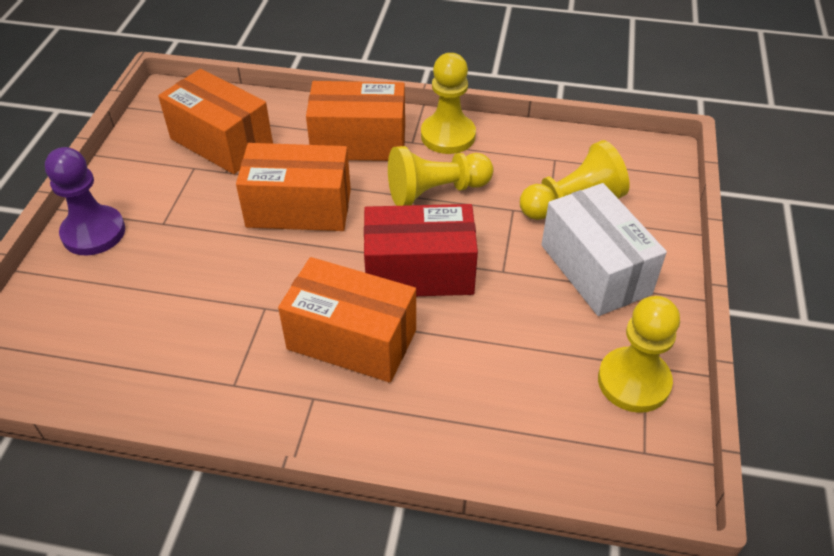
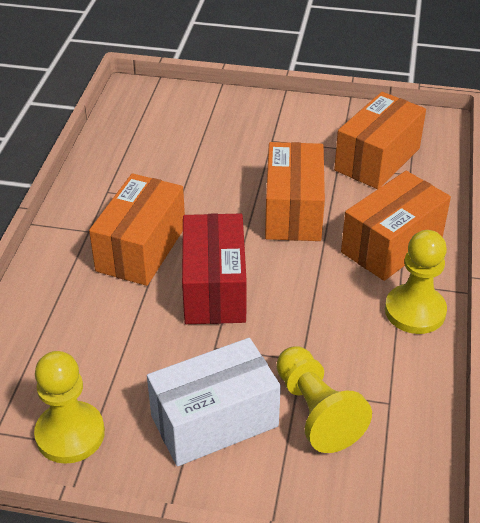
camera: 90 degrees right, 5 degrees down
purple pawn [45,147,125,255] -> none
orange box [306,81,405,161] -> orange box turned 45 degrees clockwise [341,171,451,281]
yellow pawn [388,146,494,206] -> none

